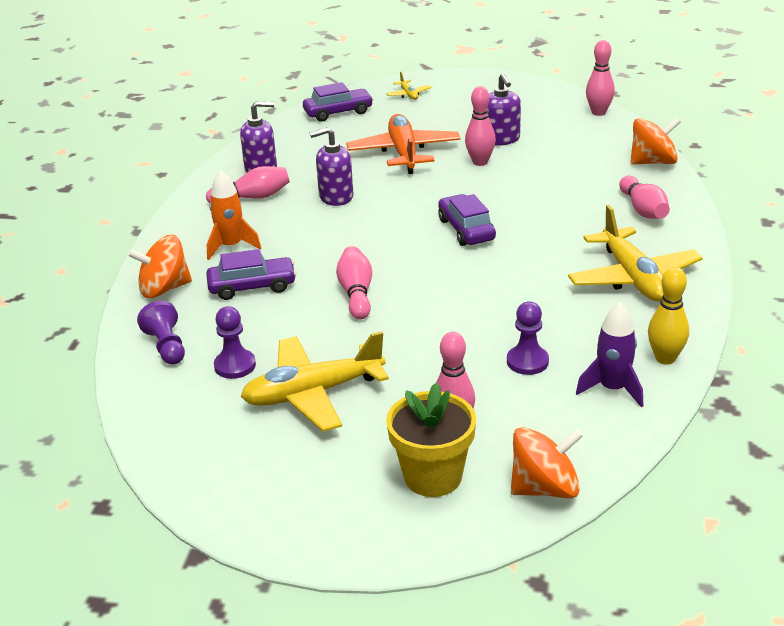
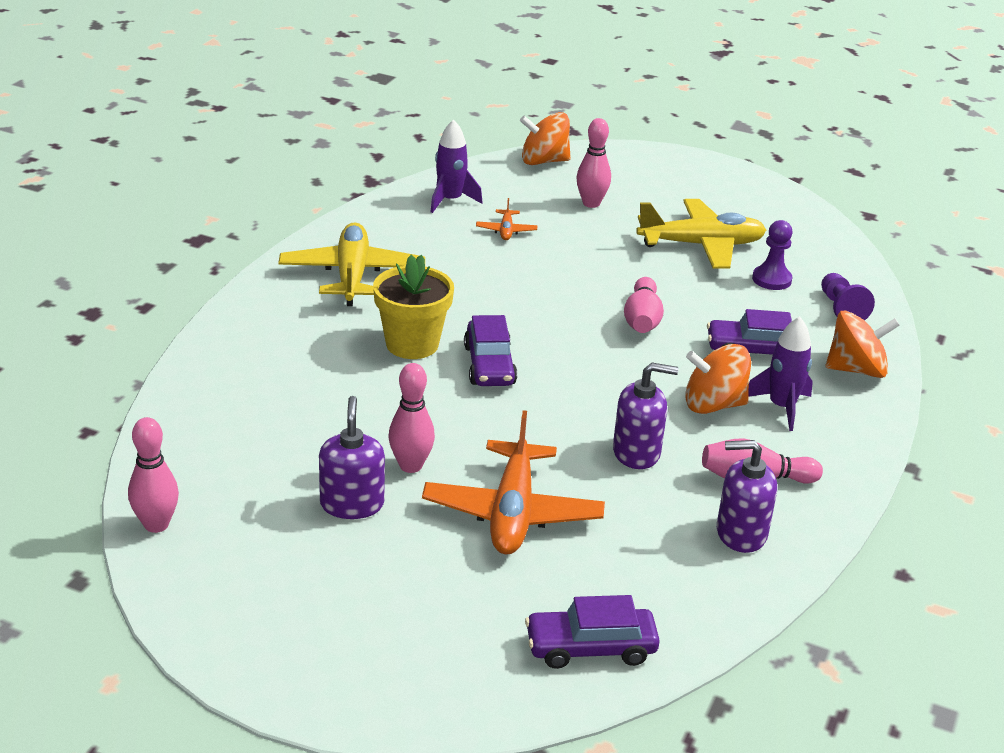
camera: 170 degrees left, 0 degrees up
orange rocket [207,170,261,260] -> purple rocket [749,316,813,431]
yellow plane [386,72,432,100] -> none
yellow flower pot [386,382,476,497] -> yellow flower pot moved to [373,255,454,359]
purple pawn [507,302,549,375] -> orange plane [476,198,537,240]
pink bowling pin [619,176,670,219] -> none
orange spinning top [630,117,681,165] -> orange spinning top moved to [685,344,751,414]
yellow bowling pin [648,267,689,365] -> none

